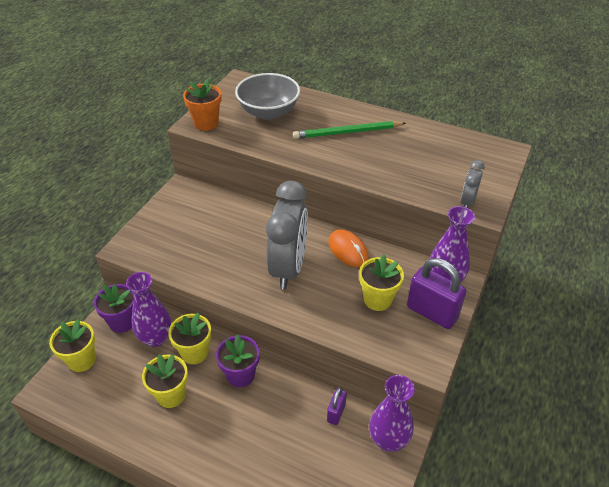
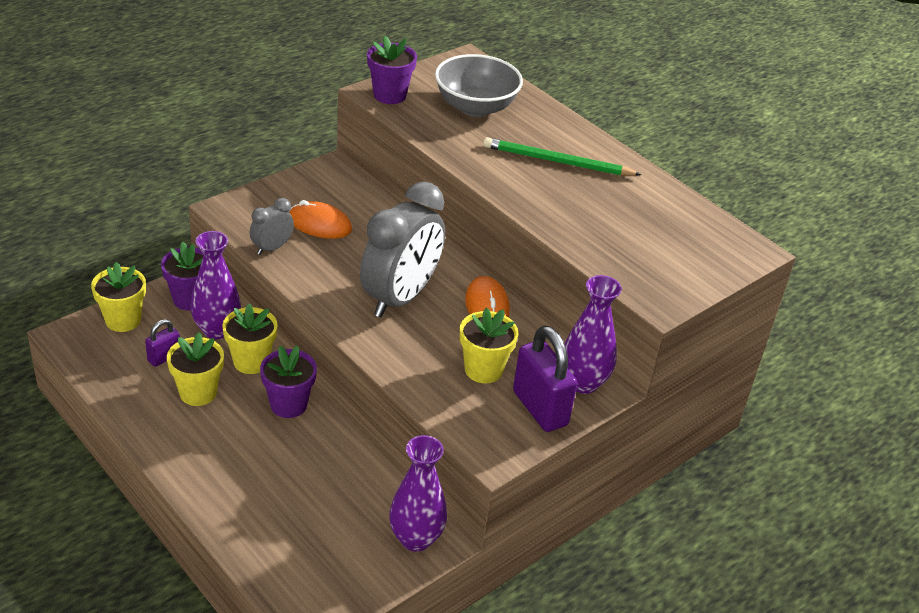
camera: 20 degrees right, 5 degrees down
orange flower pot [183,79,221,131] -> purple flower pot [367,36,417,104]
purple padlock [327,387,347,425] -> purple padlock moved to [145,319,180,367]
grey clock [460,160,485,208] -> grey clock moved to [250,198,294,255]
none -> orange mouse [289,200,352,239]

